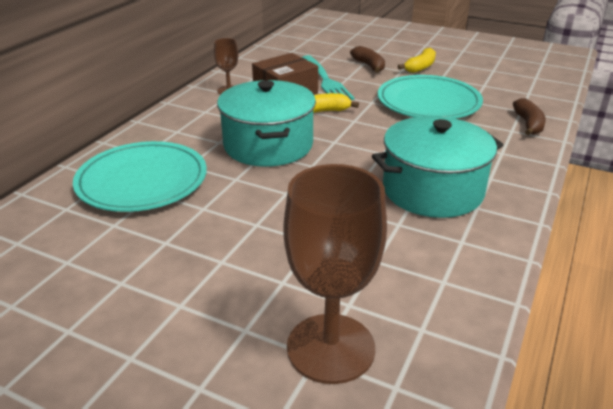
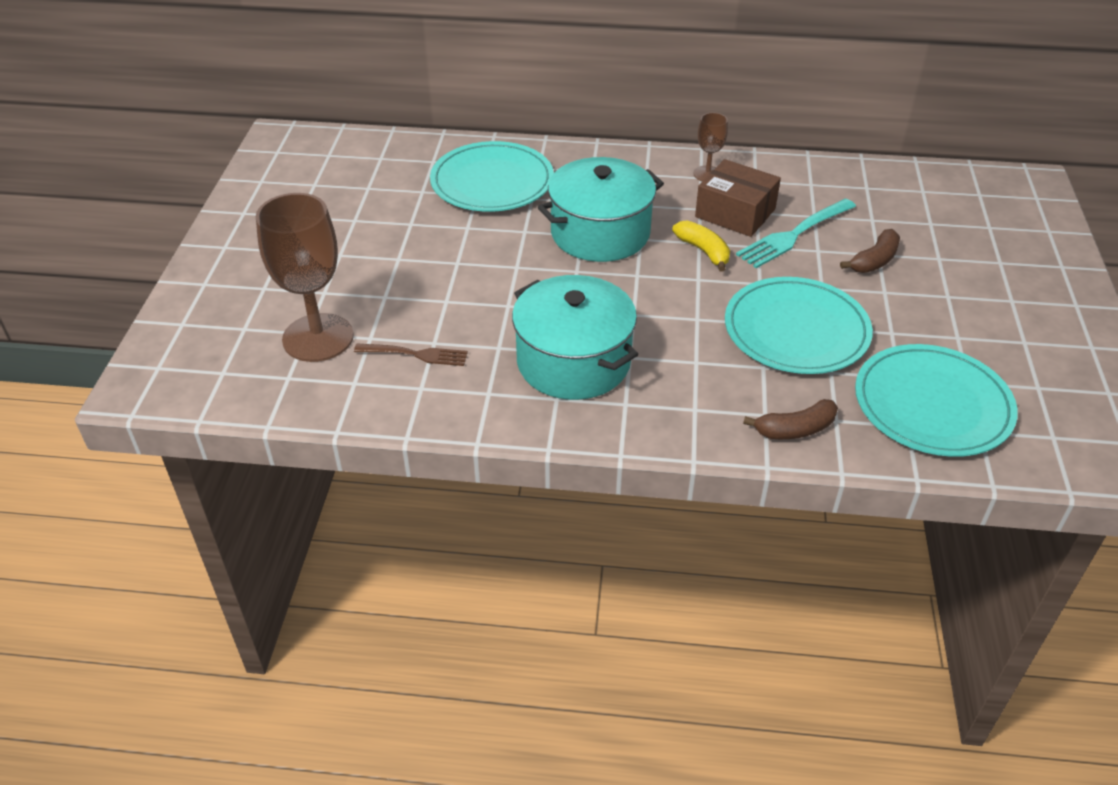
camera: 70 degrees right, 10 degrees up
yellow banana [398,48,436,73] -> none
none -> brown fork [354,344,468,366]
none -> turquoise plate [855,344,1018,457]

